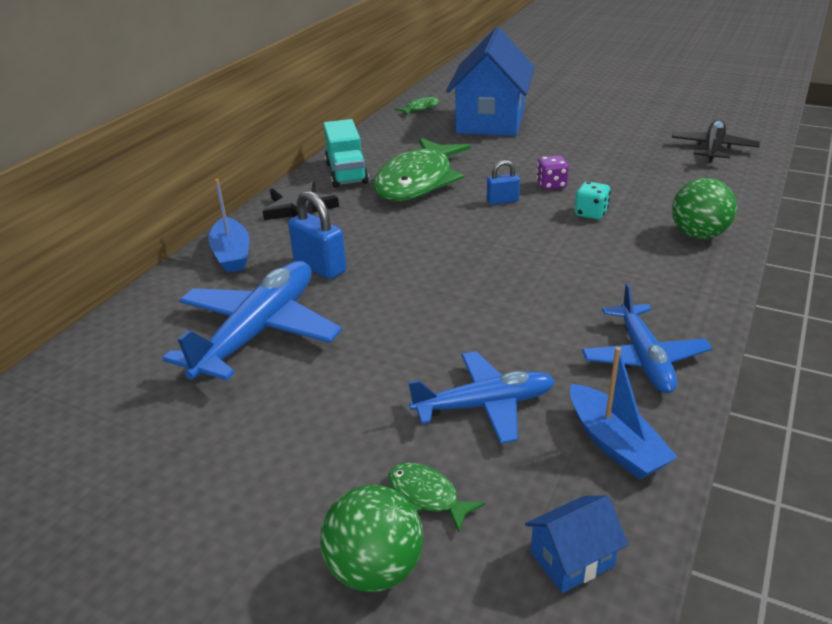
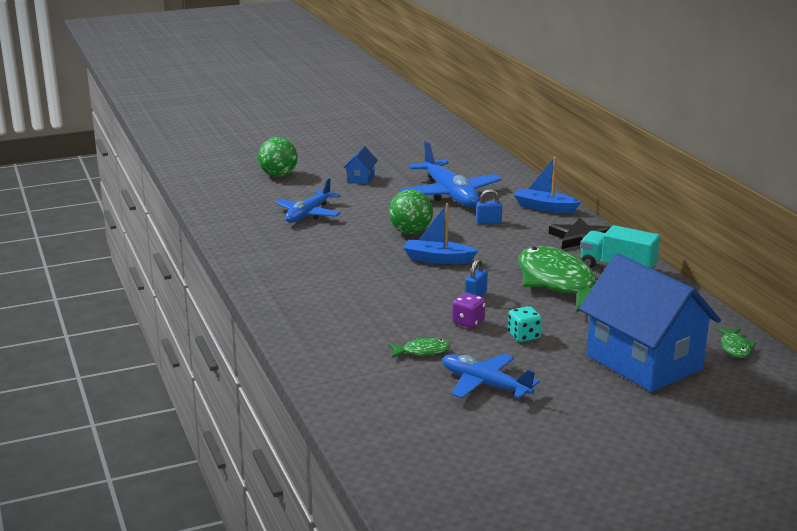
camera: 130 degrees right, 10 degrees down
blue padlock [288,191,347,279] -> blue padlock [476,189,502,224], size x0.60
green fish [388,462,485,532] -> green fish moved to [388,337,450,358]
blue house [525,495,628,593] -> blue house moved to [343,146,378,184]
blue boat [570,347,678,480] -> blue boat moved to [404,203,478,264]
turquoise dice [575,181,611,220] -> turquoise dice moved to [508,306,542,342]
blue plane [582,283,712,393] -> blue plane moved to [442,353,540,399]
black plane [672,120,760,162] -> none
green ball [672,178,737,239] -> green ball moved to [389,190,433,234]

